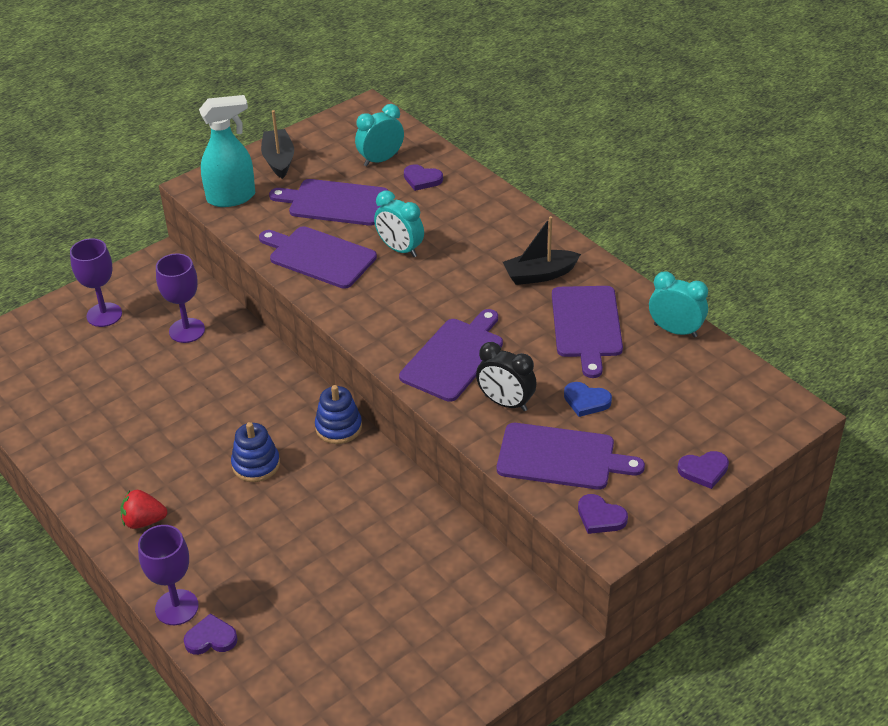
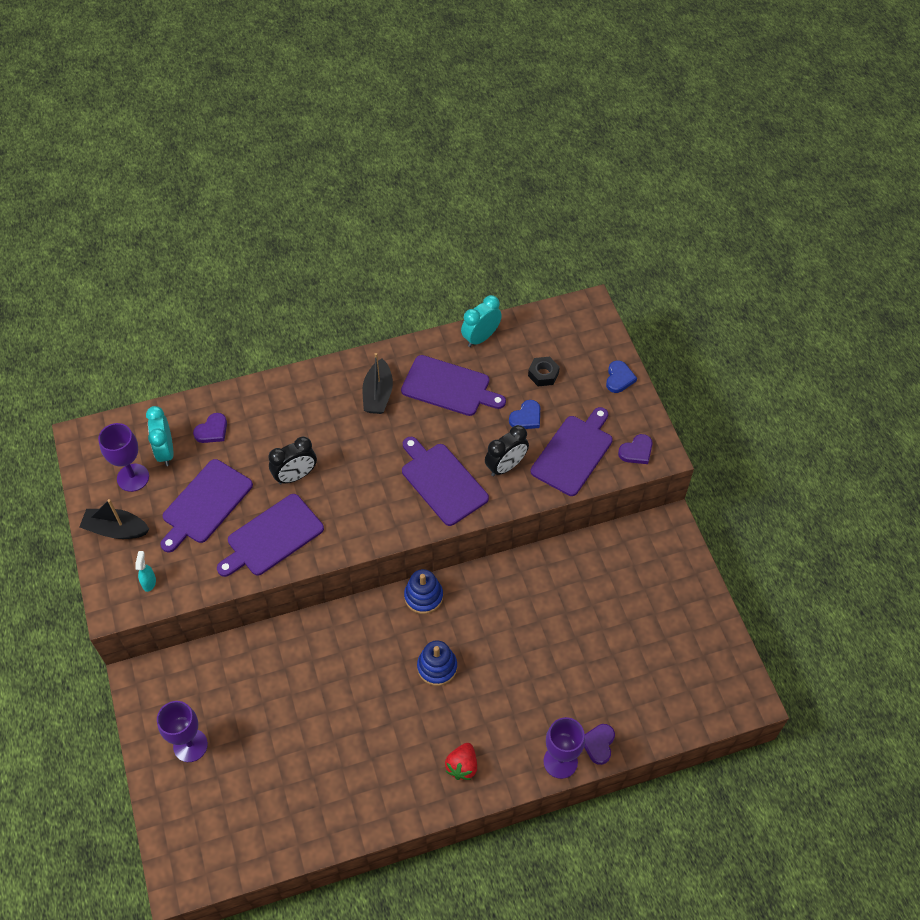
camera: 70 degrees left, 15 degrees up
purple goblet [156,253,205,343] -> purple goblet moved to [98,423,149,492]
turquoise spray bottle [199,95,255,207] -> turquoise spray bottle [135,551,156,592], size x0.43
turquoise clock [374,190,424,257] -> black clock [269,436,317,484]
purple heart [677,451,729,489] -> blue heart [606,360,637,393]
none -> black nut [528,357,560,386]

